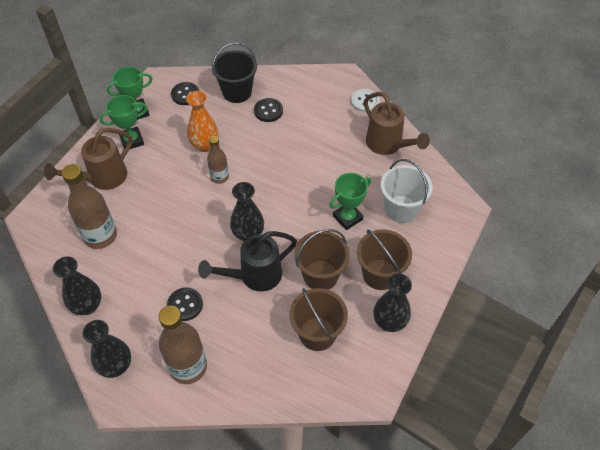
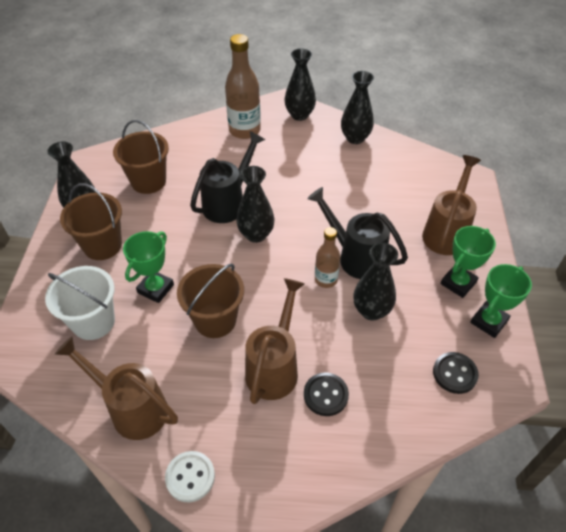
camera: 155 degrees right, 5 degrees down
brown bottle [62,164,117,249] -> none
black button [167,287,203,321] -> none
orange vase [186,91,218,152] -> black vase [353,243,398,321]
black bucket [212,42,257,103] -> none
brown bucket [294,229,350,290] -> brown bucket moved to [177,264,244,338]
none -> brown watering can [245,278,305,404]
none -> black watering can [307,187,408,279]

